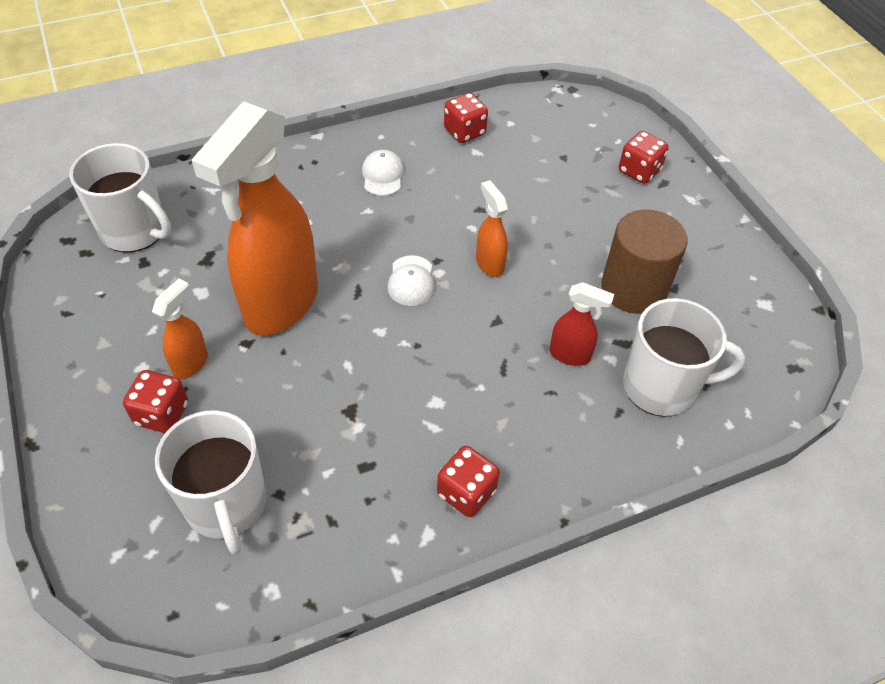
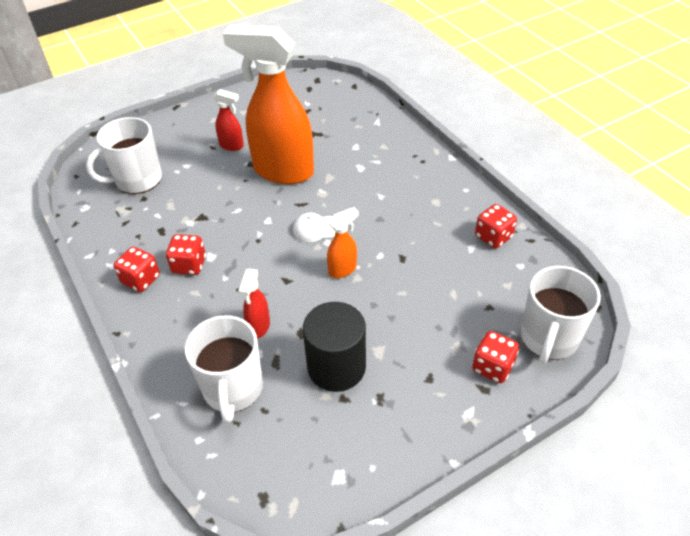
camera: 85 degrees right, 5 degrees down
white mug [69,143,171,253] -> white mug moved to [521,266,601,364]
red dice [123,370,188,433] -> red dice moved to [166,234,206,275]
orange spray bottle [152,279,208,379] -> red spray bottle [213,89,244,151]
white cap [362,150,404,196] -> none
brown cylinder [601,209,688,314] -> black cylinder [303,302,366,392]

